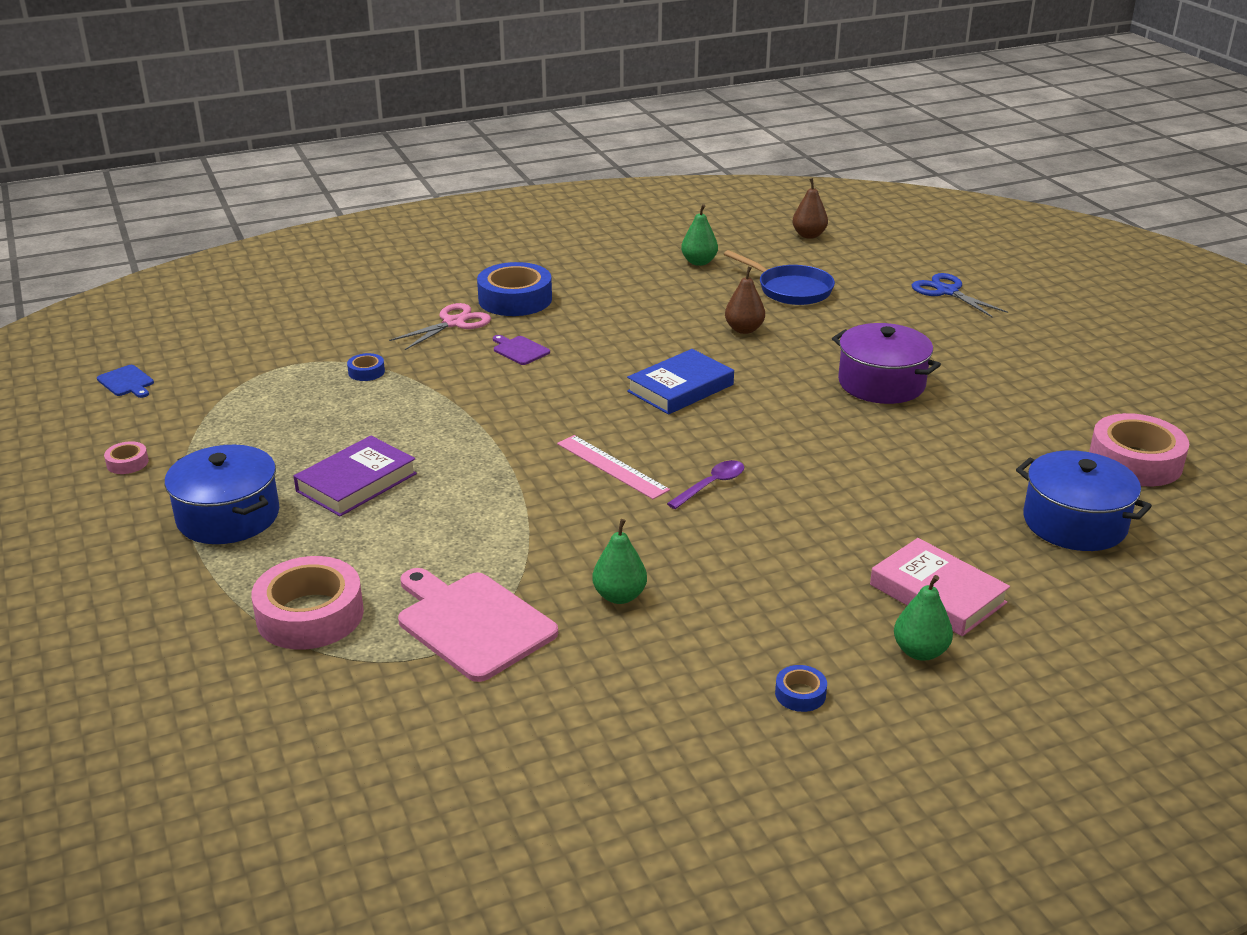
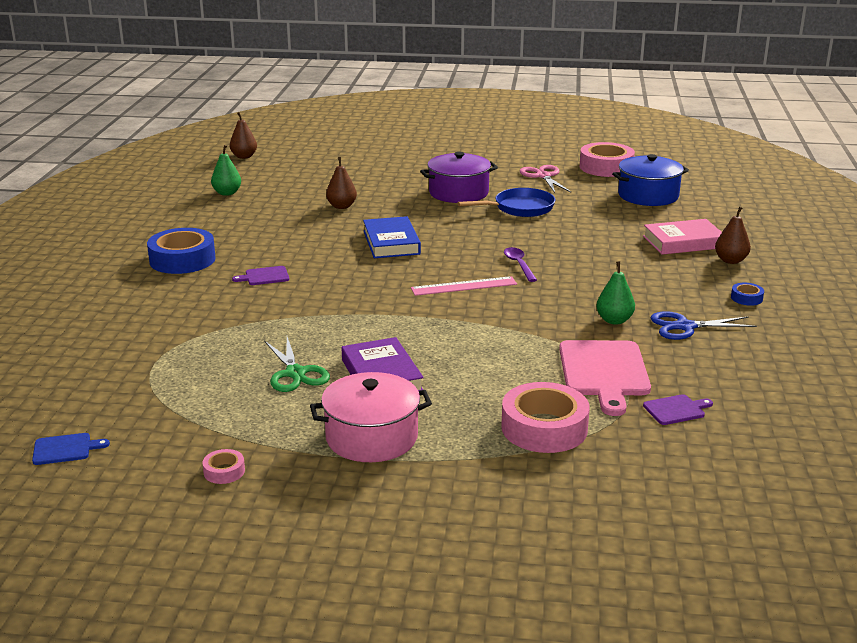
camera: 60 degrees left, 5 degrees down
blue pot [165,445,279,544] -> pink pot [310,372,432,462]
blue tape [347,353,385,381] -> none
pink scissors [389,303,491,350] -> pink scissors moved to [520,165,571,193]
pink cutting board [398,568,558,682] -> pink cutting board turned 75 degrees counterclockwise [559,340,651,416]
blue pan [724,250,835,305] -> blue pan moved to [458,188,555,217]
green pear [894,575,953,661] -> brown pear [715,207,751,264]
blue scissors [912,273,1008,317] -> blue scissors moved to [651,311,757,340]
none -> green scissors [264,337,330,392]
none -> purple cutting board [643,394,713,425]

